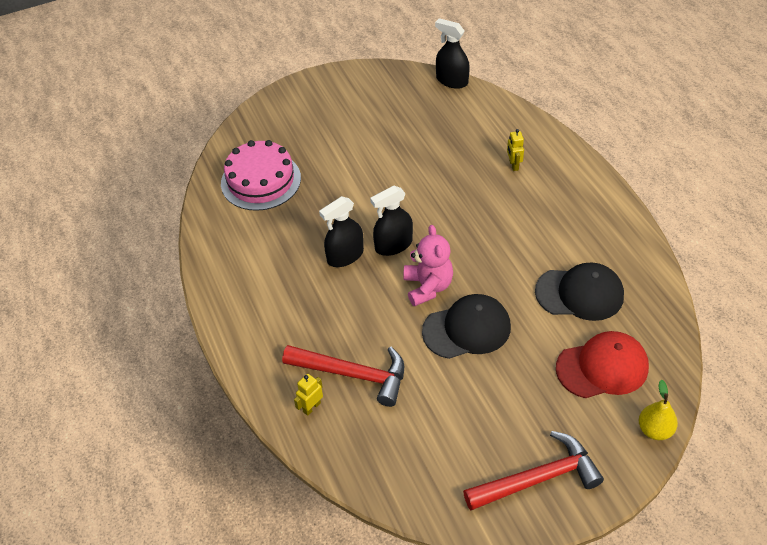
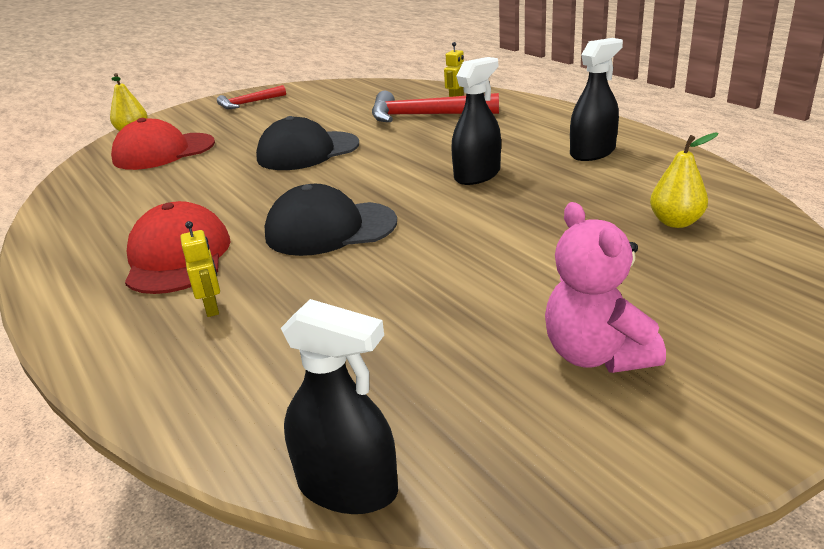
camera: 170 degrees right, 20 degrees down
pink cake [221,140,301,211] -> yellow pear [650,133,719,228]
black spray bottle [370,186,413,256] -> black spray bottle moved to [570,38,623,161]
pink teddy bear [403,225,453,307] -> pink teddy bear moved to [545,202,666,373]
red hammer [463,431,604,511] -> red hammer [217,85,286,109], size x0.59
black cap [535,263,624,321] -> black cap moved to [265,184,397,256]
none -> red cap [125,201,231,294]

